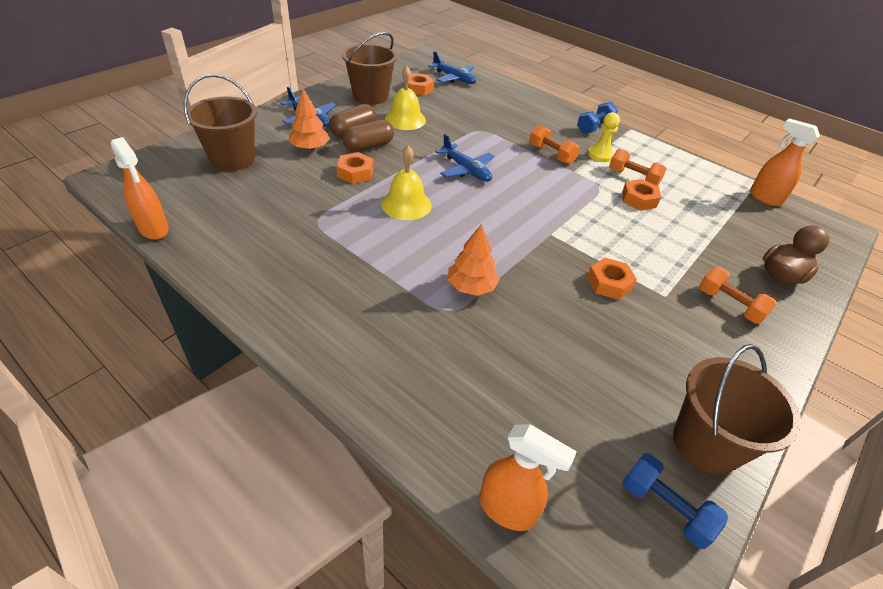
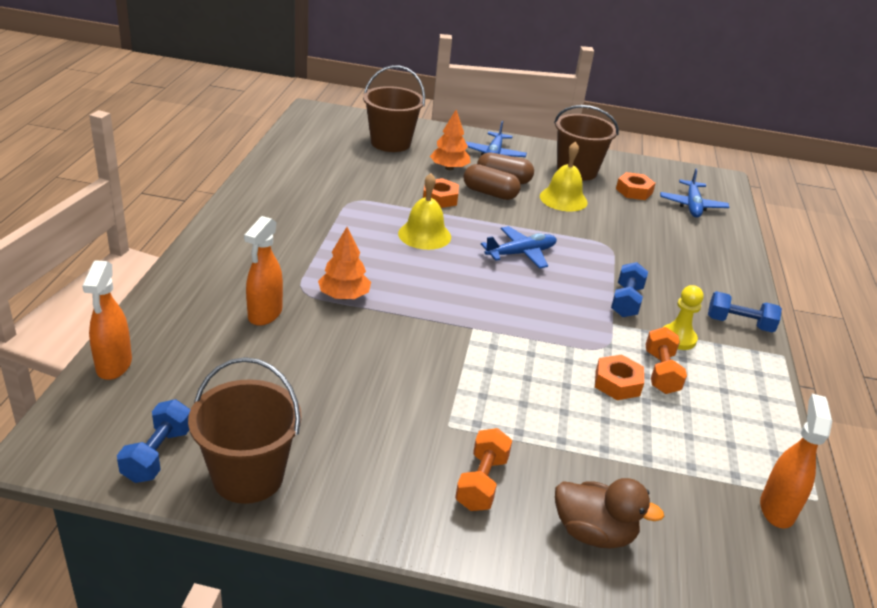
camera: 60 degrees right, 10 degrees down
orange spray bottle [111,137,169,240] -> orange spray bottle moved to [244,216,283,326]
blue plane [435,134,494,182] -> blue plane turned 135 degrees counterclockwise [481,226,557,269]
orange dumbbell [529,125,580,165] -> blue dumbbell [611,262,648,317]
orange nut [587,258,637,300] -> none

